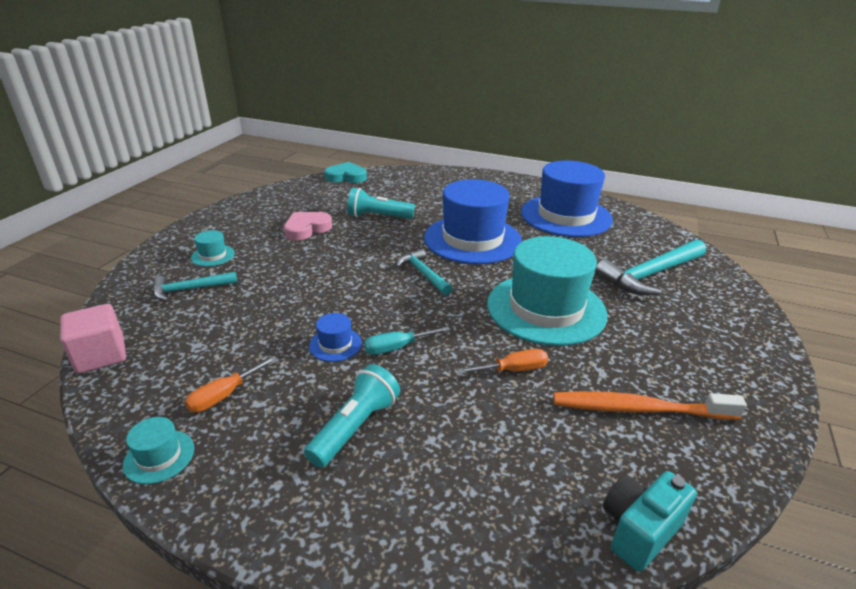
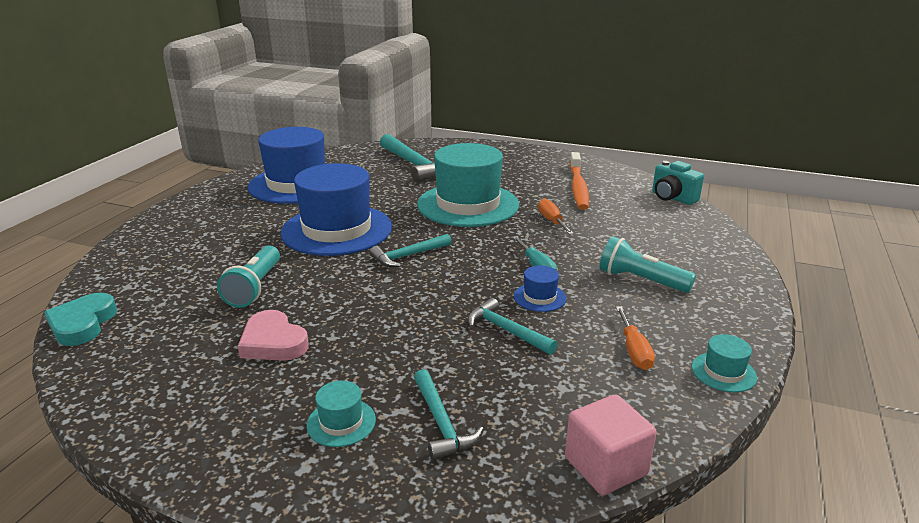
camera: 90 degrees left, 5 degrees down
orange screwdriver [185,356,278,412] -> orange screwdriver turned 45 degrees clockwise [616,306,655,370]
none -> turquoise hammer [468,298,558,355]

